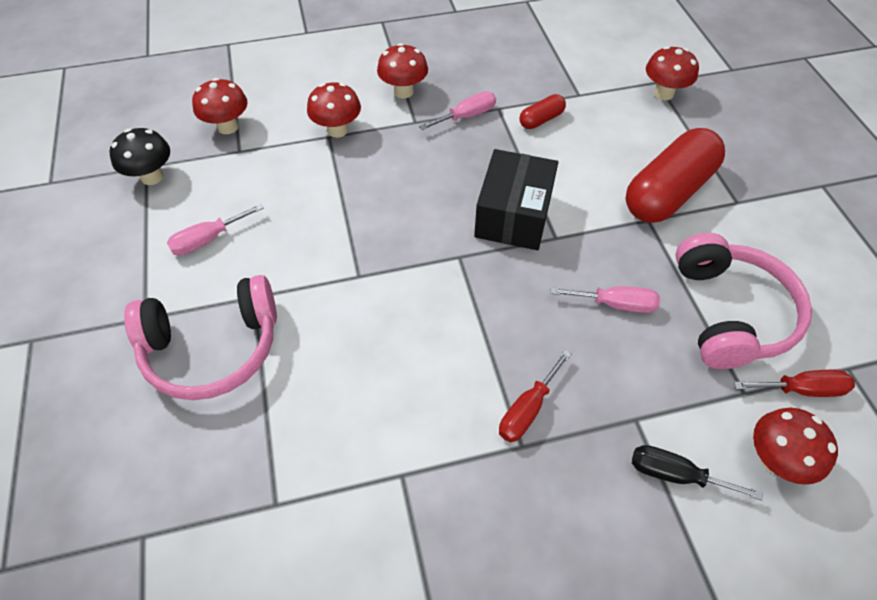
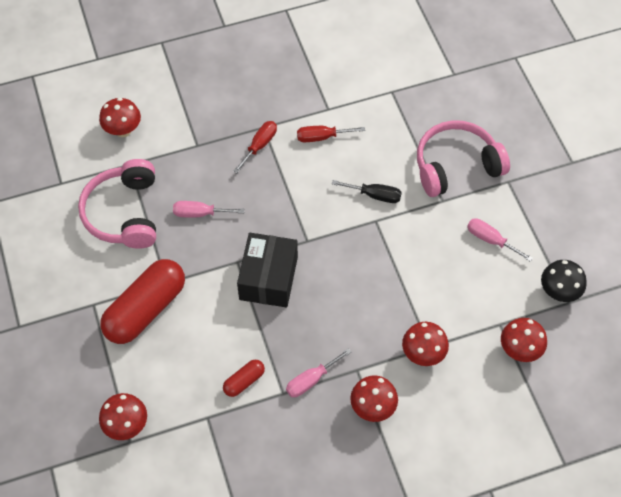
camera: 175 degrees right, 5 degrees up
pink screwdriver [167,204,264,256] -> pink screwdriver turned 105 degrees counterclockwise [467,218,533,262]
black screwdriver [632,445,763,501] -> black screwdriver moved to [332,180,402,203]
red screwdriver [734,369,855,397] -> red screwdriver moved to [297,126,365,142]

